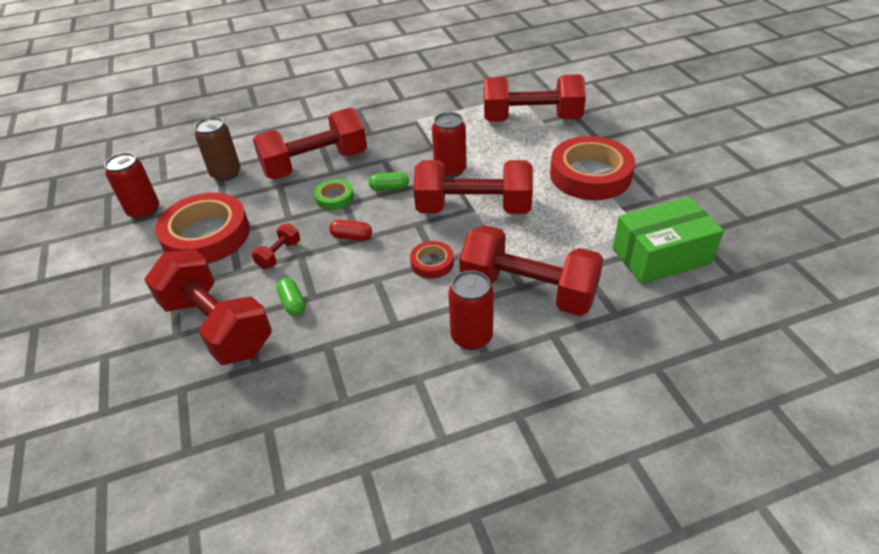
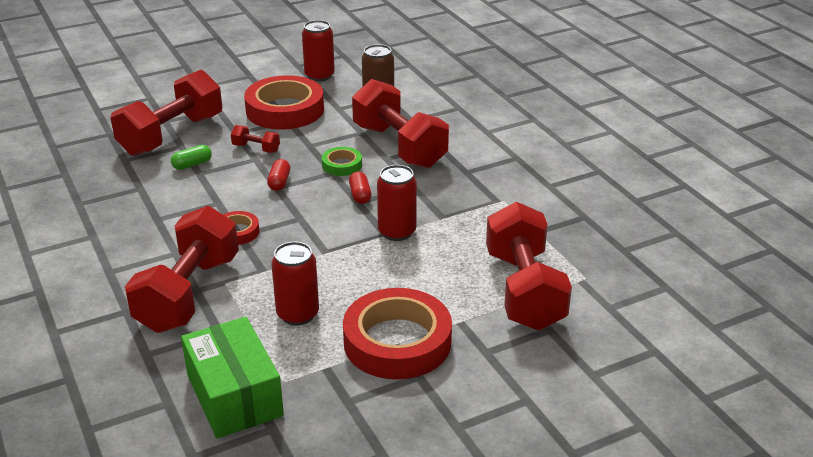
camera: 80 degrees right, 10 degrees down
green capsule [369,172,409,191] -> red capsule [349,171,371,204]
red dumbbell [414,160,533,214] -> none
red can [448,271,494,350] -> red can moved to [271,242,319,326]

